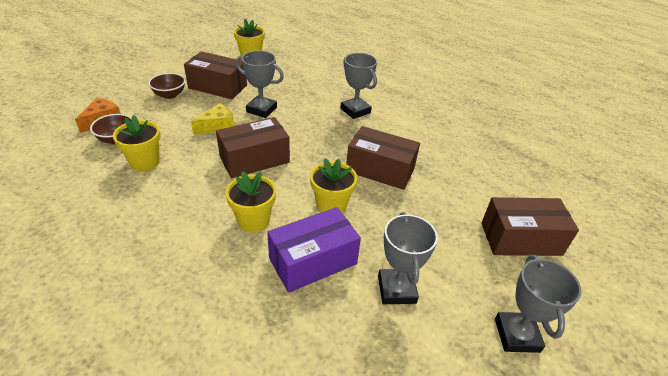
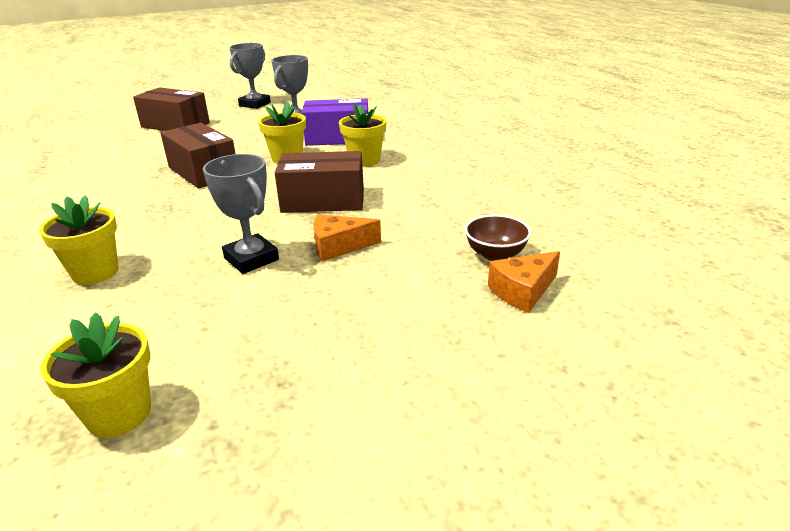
camera: 150 degrees left, 10 degrees down
yellow flower pot [113,115,161,171] -> yellow flower pot moved to [39,196,119,285]
brown bowl [148,73,185,99] -> none
brown box [184,51,247,99] -> none
yellow cheese [191,103,234,134] -> orange cheese [313,214,381,262]
grey trophy [341,53,377,119] -> none

